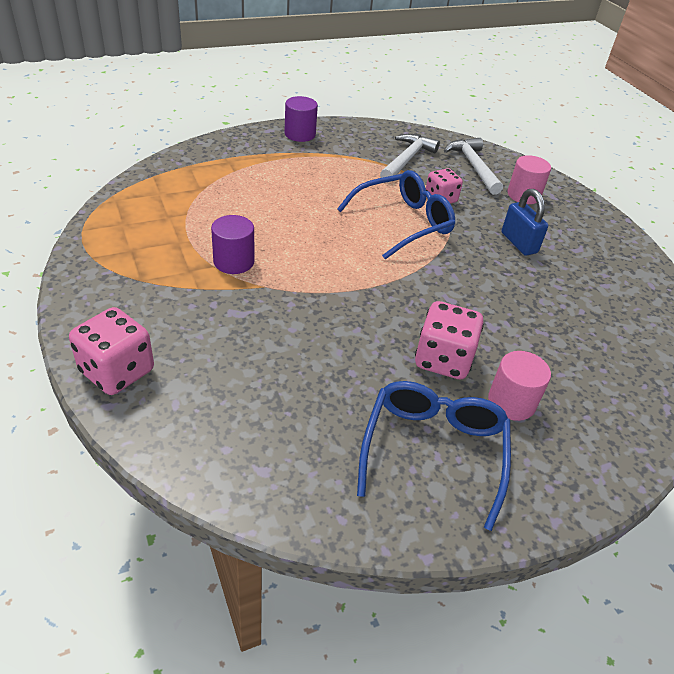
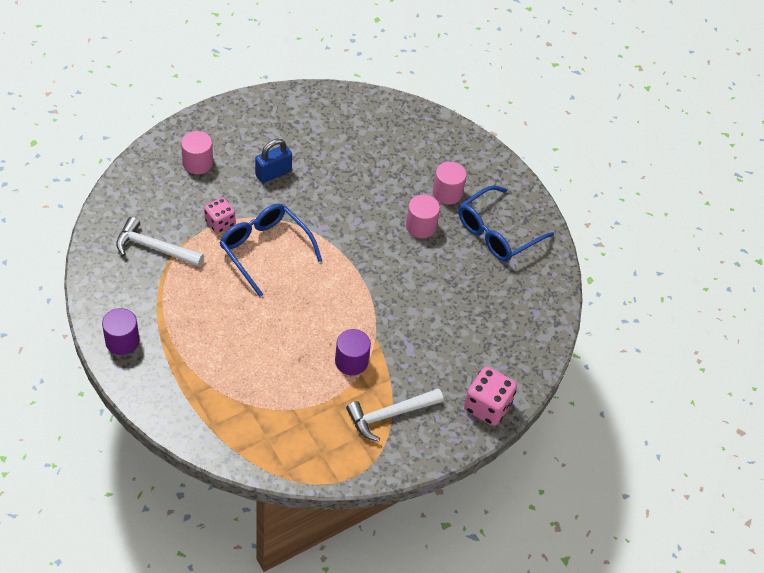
camera: 100 degrees left, 10 degrees up
blue glasses [357,381,511,531] -> blue glasses turned 45 degrees counterclockwise [458,185,554,262]
pink dice [415,301,484,379] -> pink cylinder [406,195,440,238]
white hammer [444,138,503,195] -> white hammer moved to [346,388,443,442]

